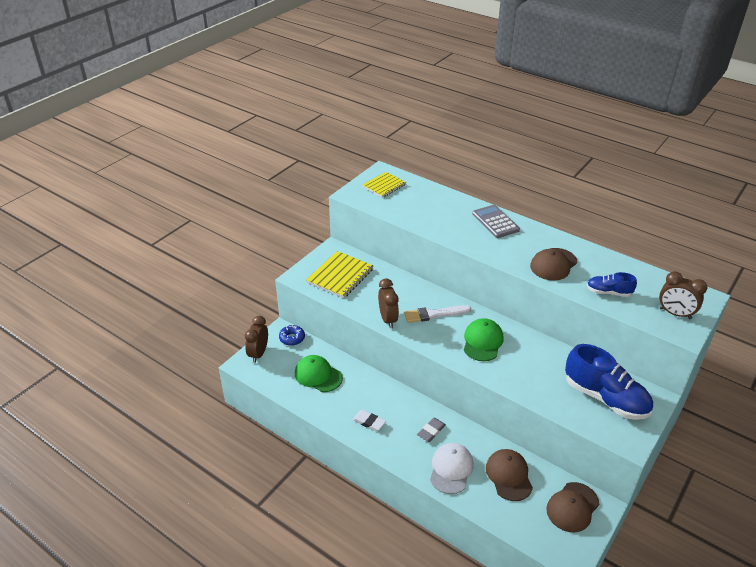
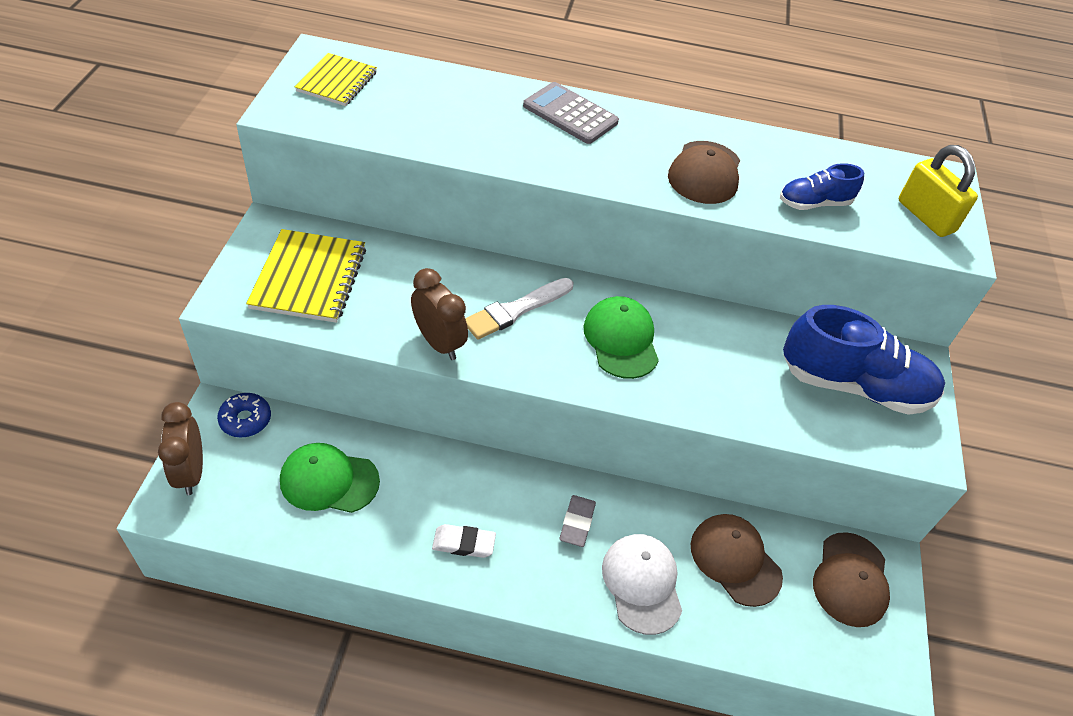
camera: 30 degrees left, 10 degrees up
brown clock [659,272,707,319] -> yellow padlock [899,145,978,237]

